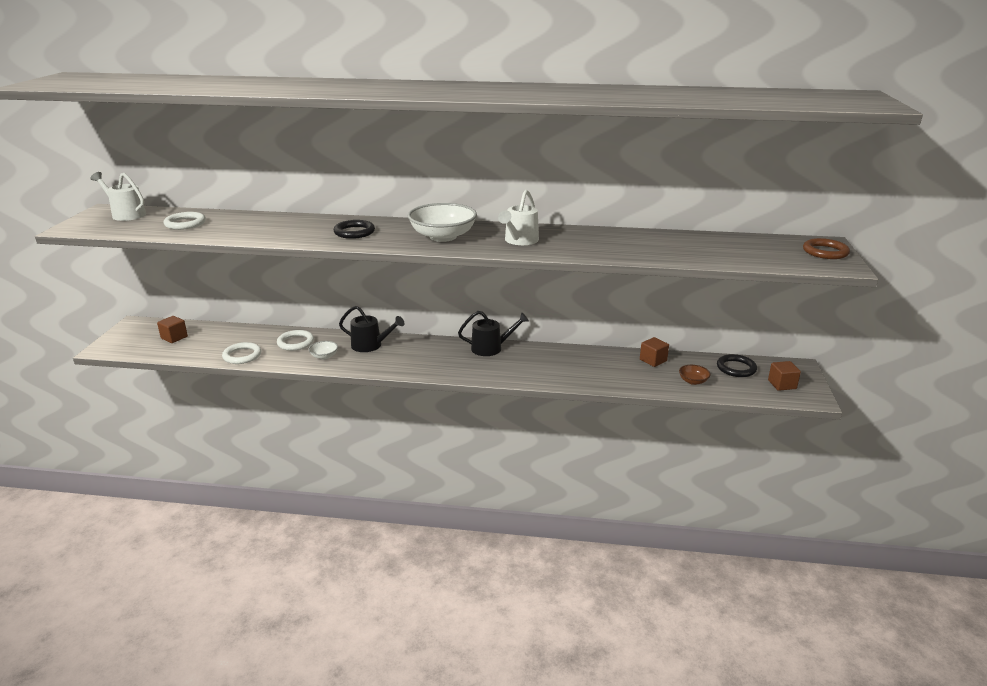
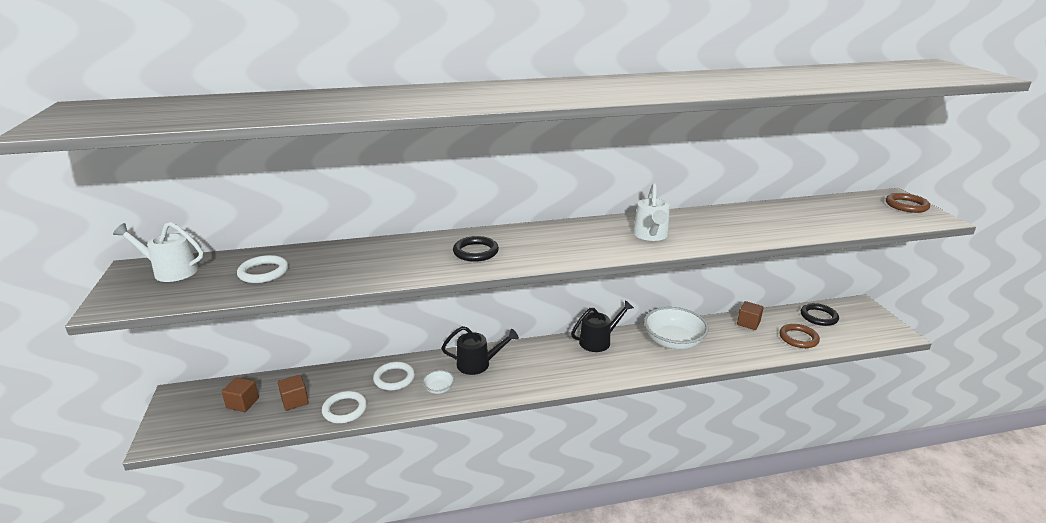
camera: 20 degrees left, 0 degrees up
white bowl [408,203,477,242] -> white bowl moved to [644,307,708,350]
brown bowl [679,365,710,385] -> brown ring [779,324,820,348]
brown cube [768,361,801,391] -> brown cube moved to [278,375,309,411]

